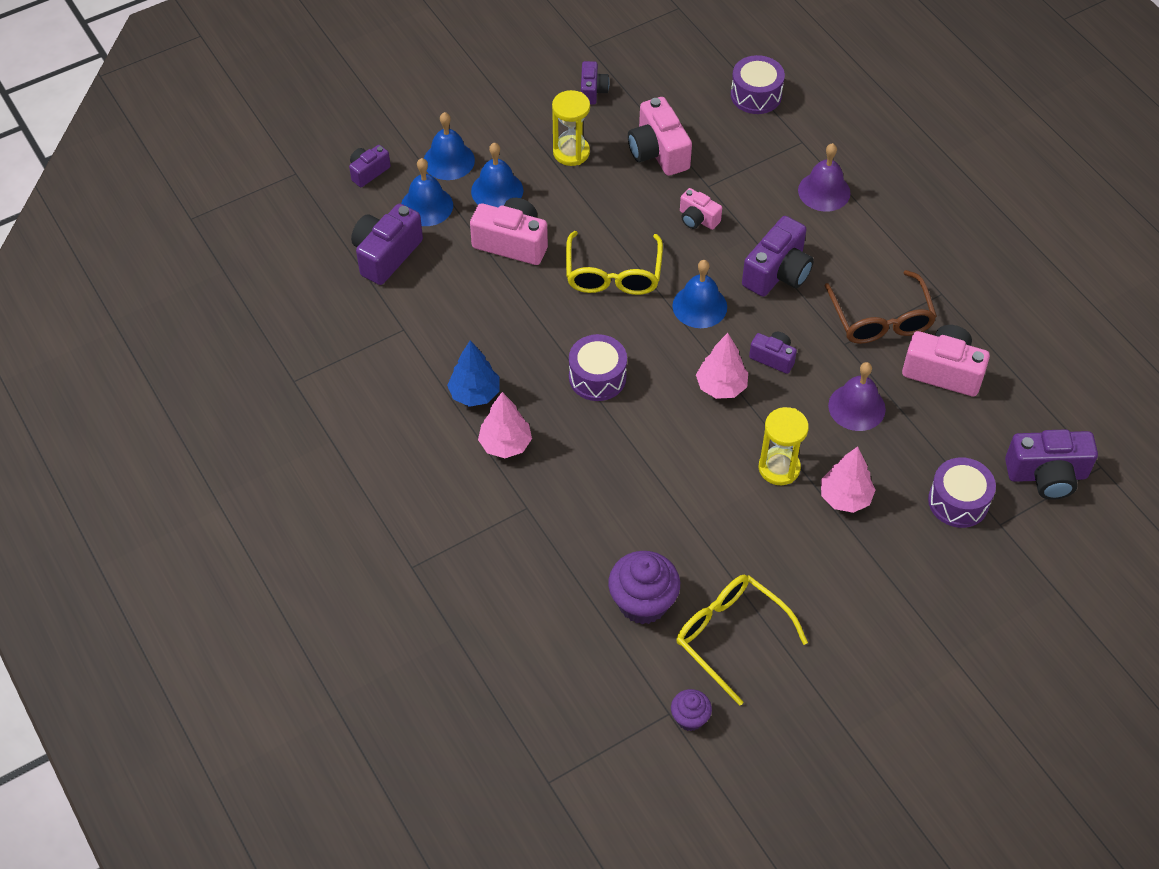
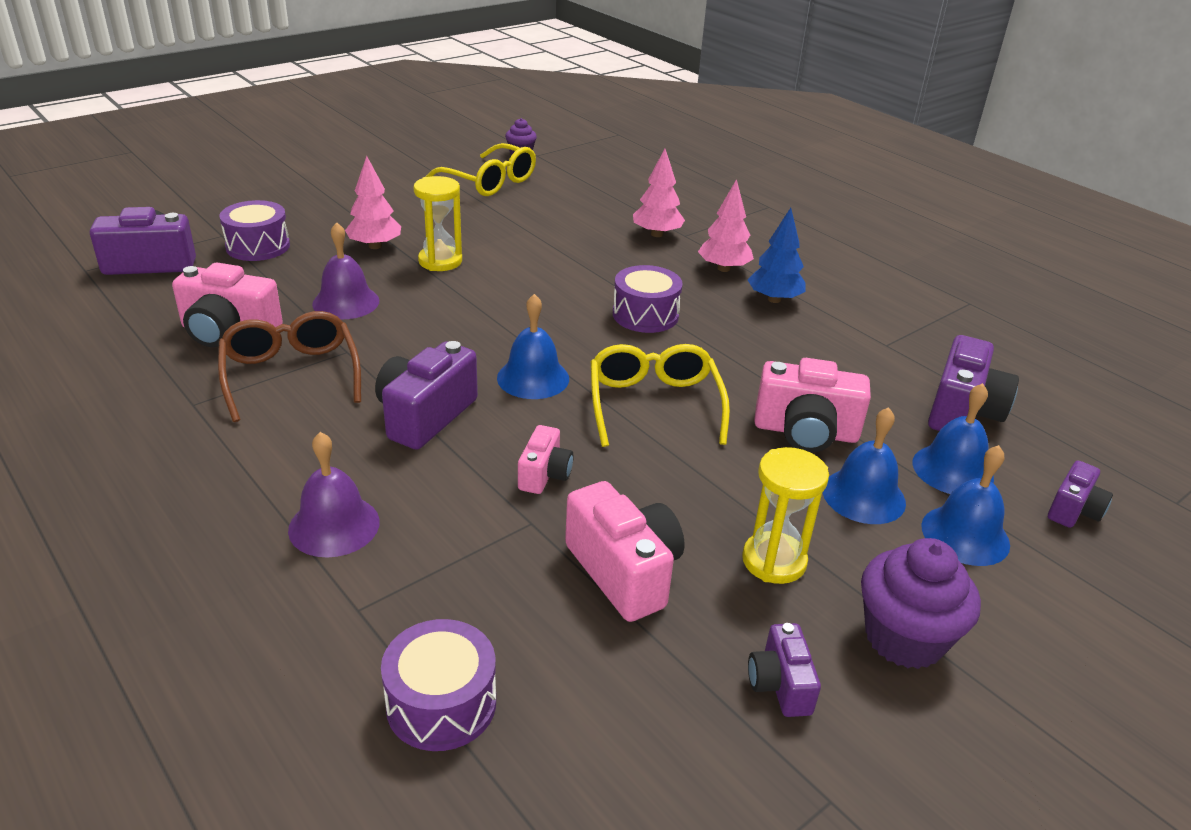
camera: 170 degrees right, 20 degrees down
purple cupcake [608,551,680,625] -> purple cupcake moved to [861,538,981,669]
pink camera [680,188,722,230] -> pink camera turned 75 degrees clockwise [518,425,574,494]
pink tree [696,333,748,399] -> pink tree moved to [633,149,685,237]
purple camera [749,332,797,374] -> none

